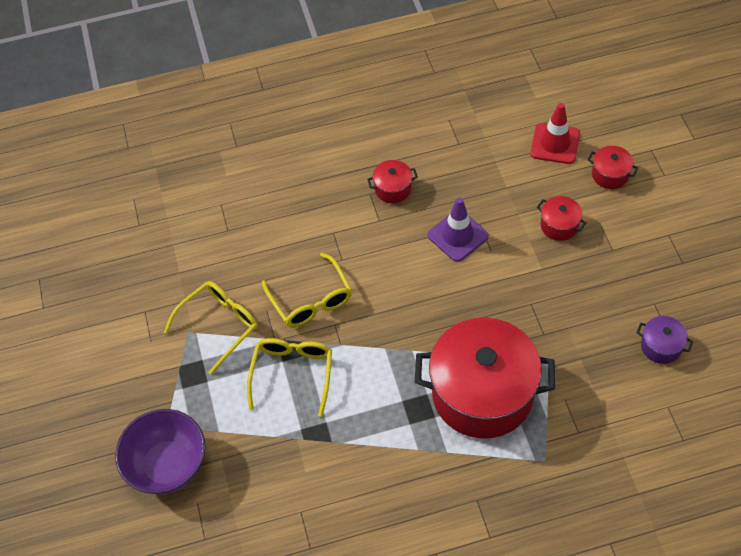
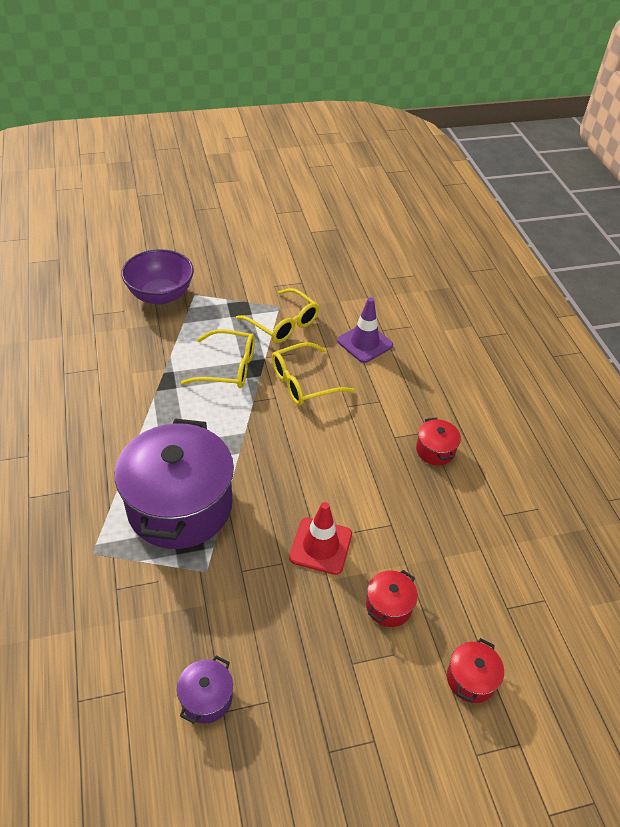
camera: 85 degrees right, 10 degrees down
red pot [415,318,555,439] -> purple pot [115,418,234,549]
purple traffic cone [428,198,489,262] -> purple traffic cone moved to [337,297,393,363]
red traffic cone [530,103,580,164] -> red traffic cone moved to [289,502,352,575]

